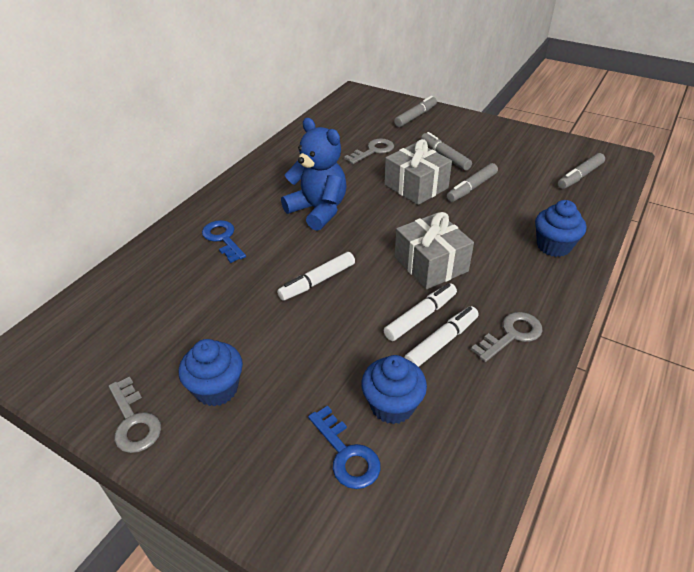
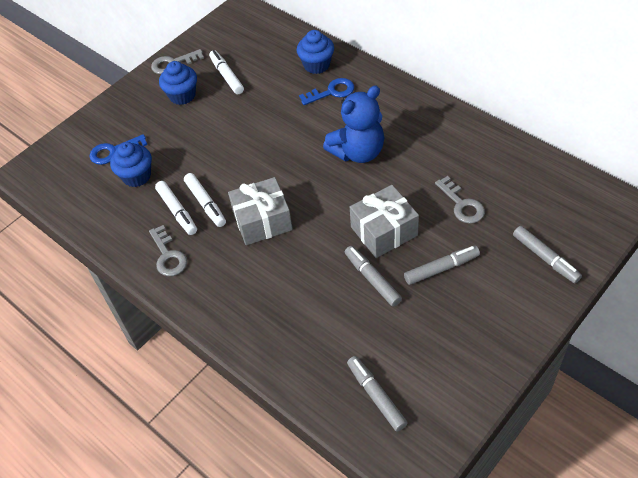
camera: 105 degrees right, 10 degrees up
white marker [277,252,355,301] -> white marker moved to [209,50,244,94]
blue cupcake [535,200,586,257] -> blue cupcake moved to [297,30,334,74]

